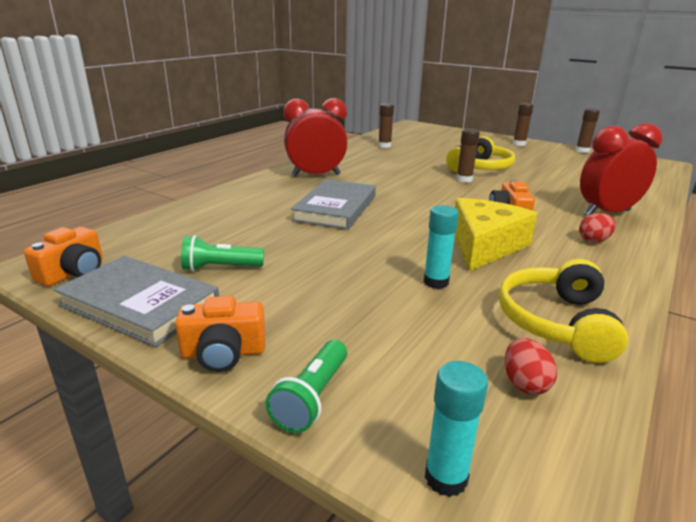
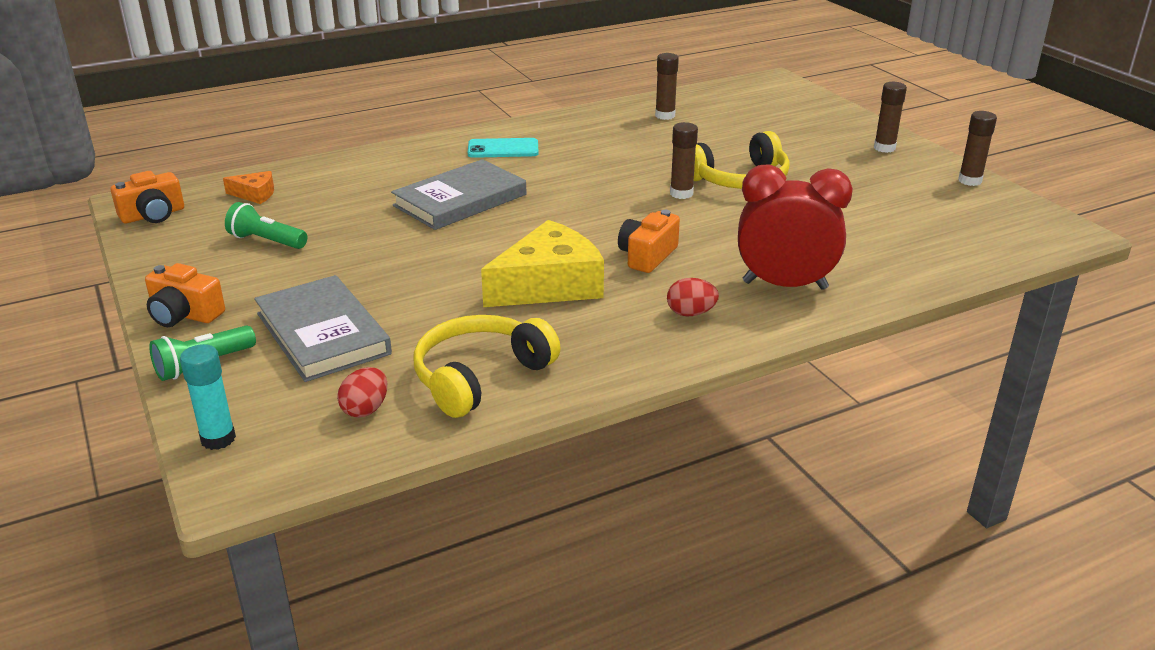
camera: 30 degrees right, 5 degrees up
grey book [54,256,219,347] -> grey book moved to [254,275,392,382]
red clock [283,98,348,177] -> turquoise phone [468,138,539,158]
turquoise glue stick [424,205,459,289] -> none
none -> orange cheese [223,171,274,204]

